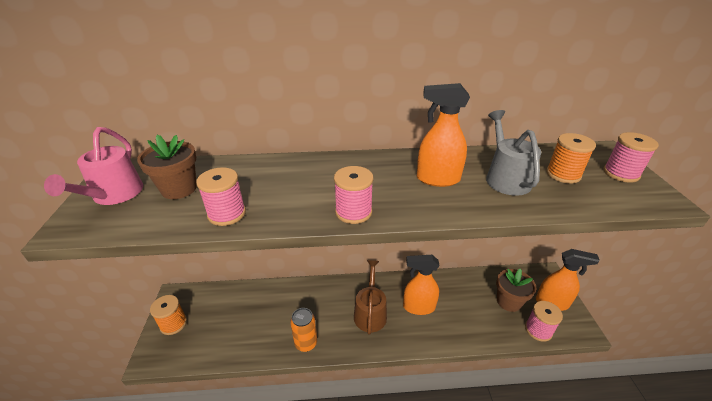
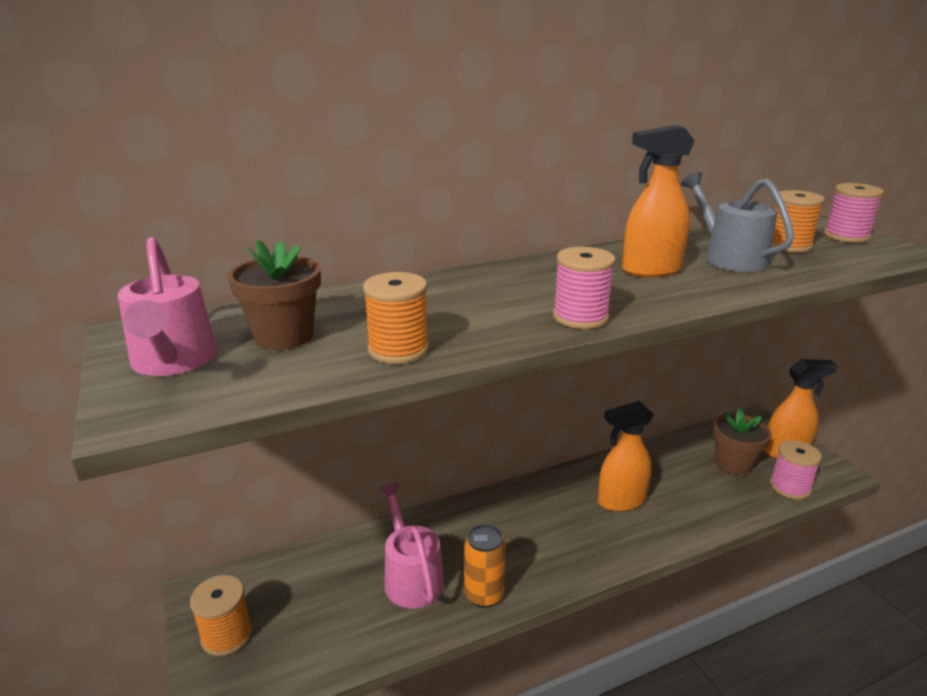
camera: 20 degrees left, 10 degrees down
pink spool [196,167,246,226] -> orange spool [363,272,429,364]
brown watering can [354,260,387,335] -> none
none -> pink watering can [379,482,444,609]

